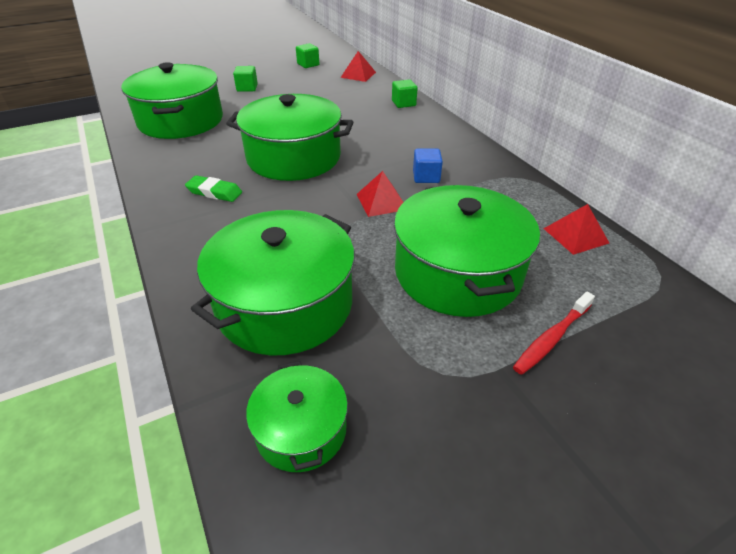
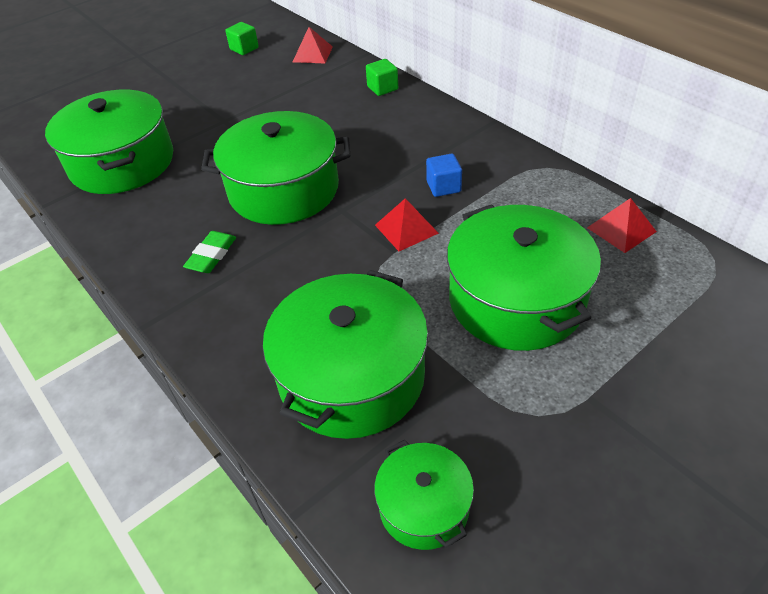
camera: 10 degrees left, 5 degrees up
green eraser [185,175,242,202] -> green eraser turned 75 degrees counterclockwise [183,231,236,273]
green cube [233,66,258,92] -> none
red toothbrush [513,292,595,375] -> none

